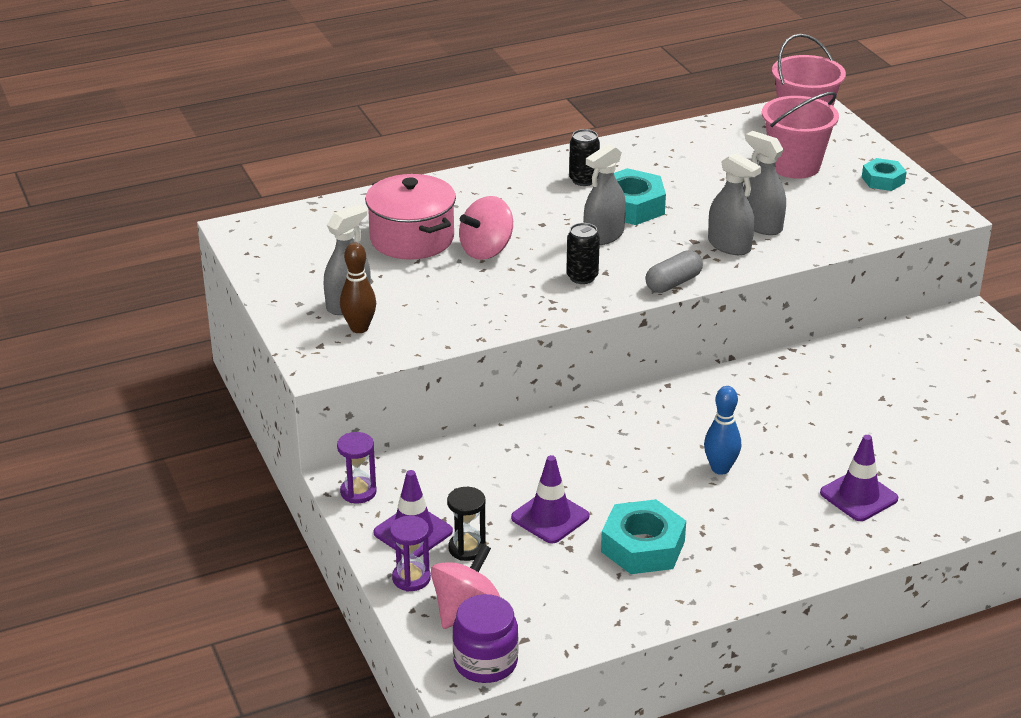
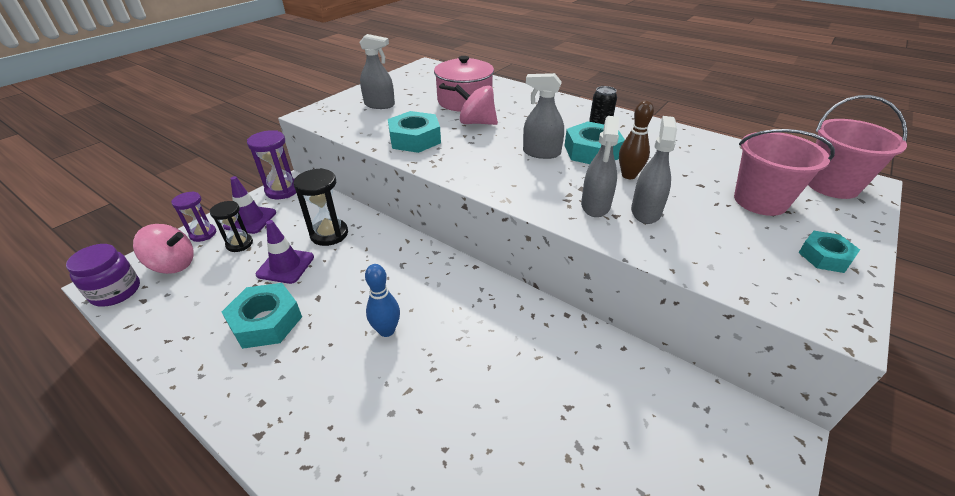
camera: 60 degrees right, 5 degrees up
purple hourglass [337,432,377,503] -> purple hourglass [247,130,296,199], size x1.50
brown bowling pin [340,243,376,333] -> brown bowling pin moved to [619,100,654,179]
black can [566,223,600,284] -> none
grey capsule [646,250,703,293] -> none
purple traffic cone [820,435,898,521] -> none
none -> black hourglass [294,168,348,246]
none -> turquoise nut [388,111,441,153]

